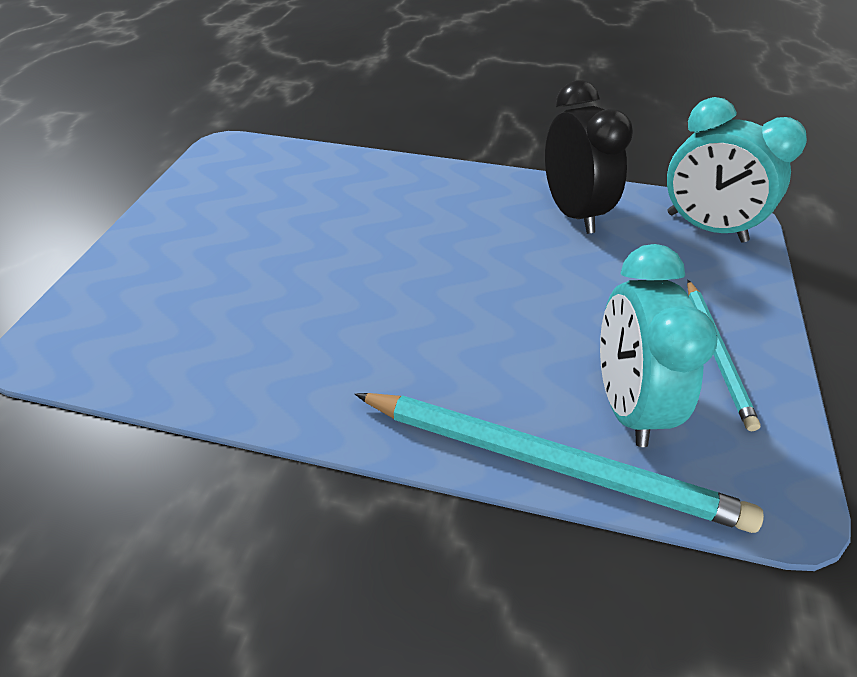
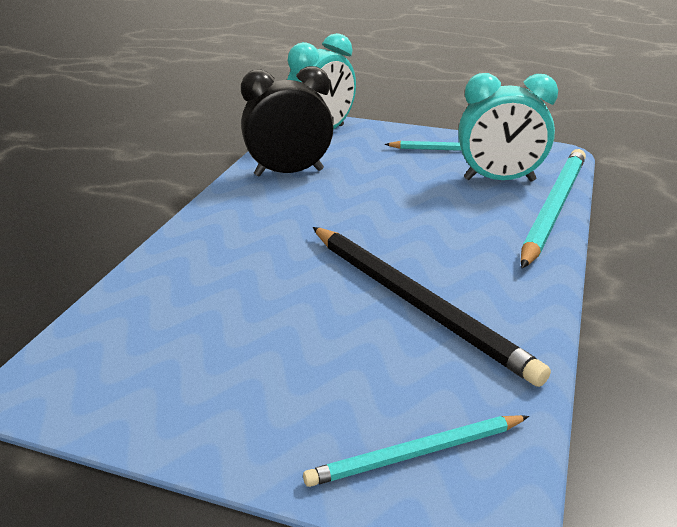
camera: 85 degrees left, 15 degrees down
none -> turquoise pencil [303,415,529,487]
none -> black pencil [313,227,551,387]

